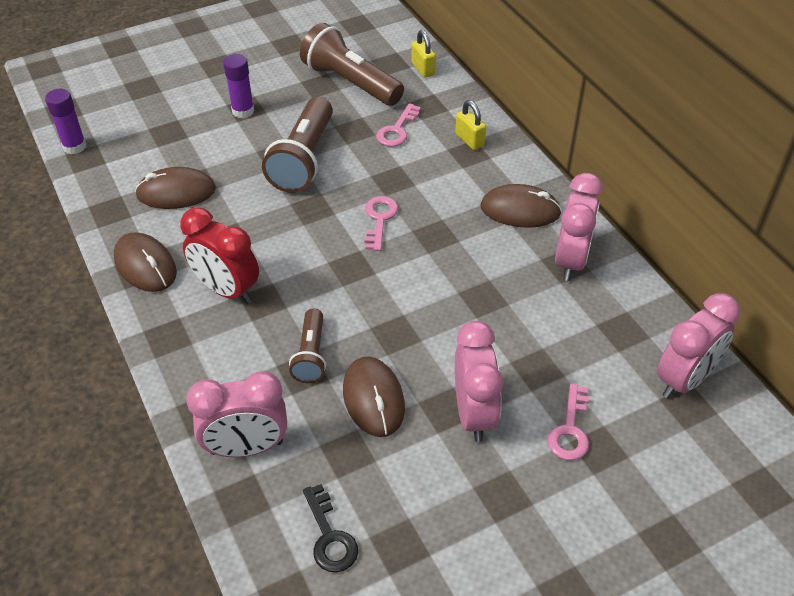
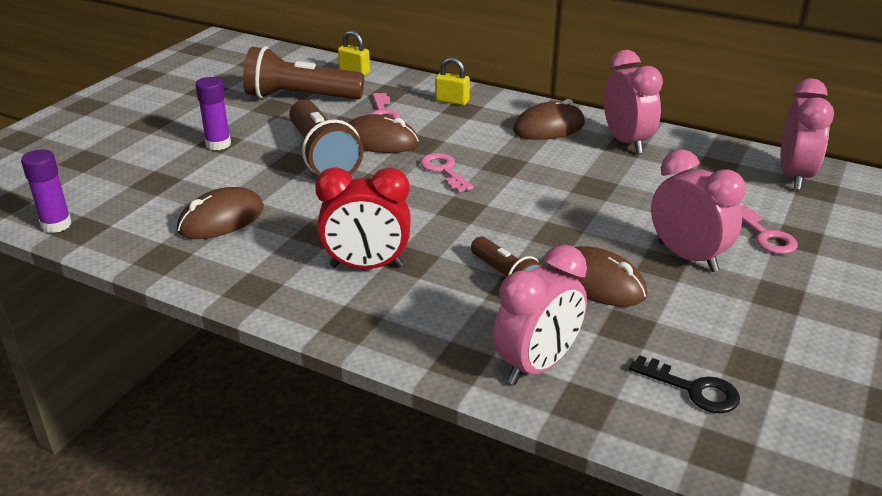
camera: 35 degrees left, 15 degrees down
brown mouse [114,232,177,292] -> brown mouse moved to [348,114,419,153]

